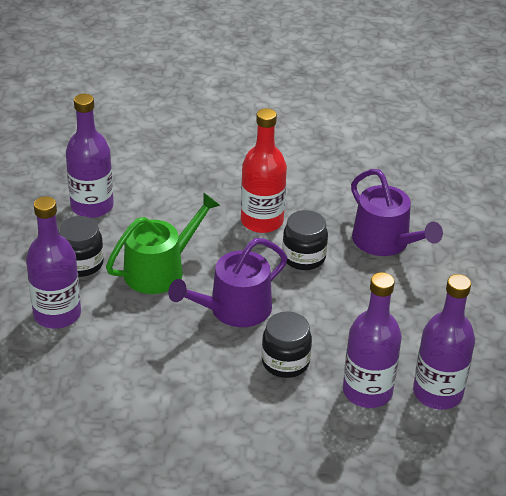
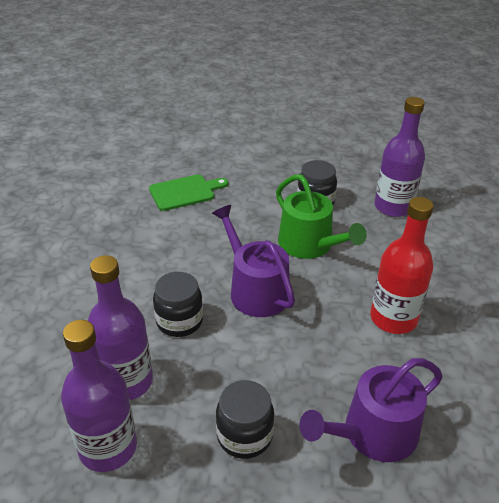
camera: 95 degrees right, 0 degrees up
purple bottle [26,196,81,329] -> none
black jar [282,210,328,270] -> black jar moved to [216,380,274,459]
none -> green cutting board [149,175,228,211]

